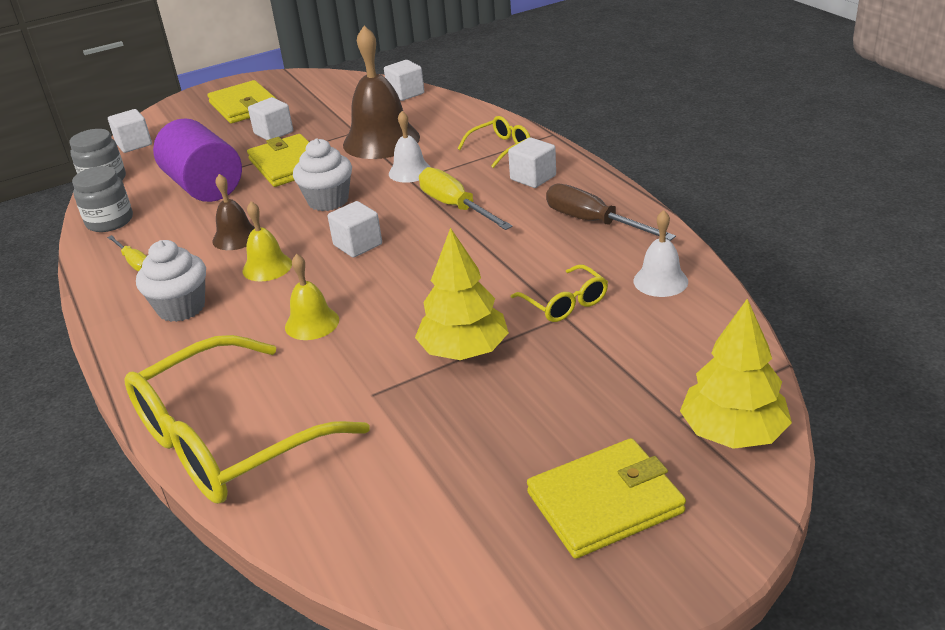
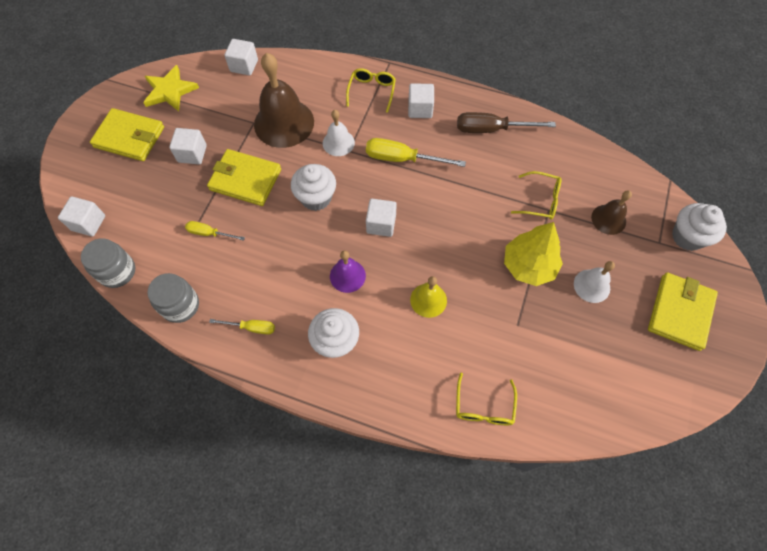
camera: 45 degrees left, 30 degrees up
yellow glasses [124,335,370,504] -> yellow glasses [456,373,517,425], size x0.45
purple cylinder [153,118,242,202] -> yellow screwdriver [185,221,245,241]
brown bell [212,174,255,250] -> brown bell moved to [591,190,632,235]
yellow bell [243,201,292,281] -> purple bell [330,250,366,293]
white bell [633,210,688,297] -> white bell moved to [574,261,615,303]
yellow tree [680,299,792,449] -> white cupcake [672,203,727,251]
none -> yellow star [143,65,199,111]

